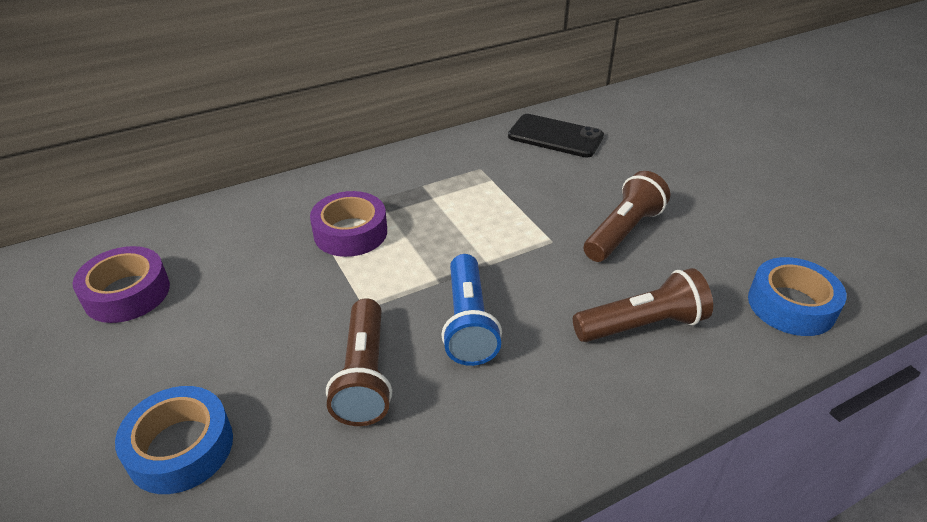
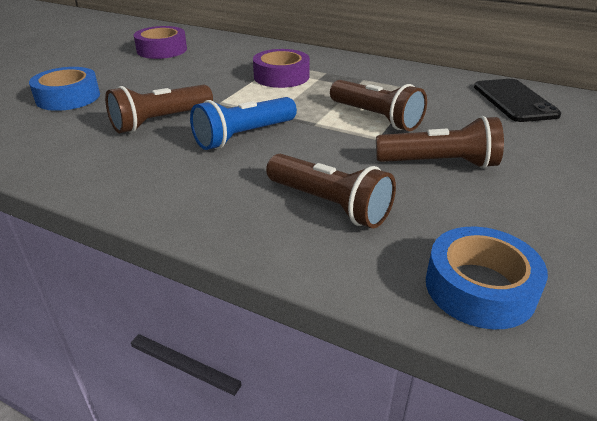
camera: 55 degrees right, 5 degrees down
none -> brown flashlight [330,80,427,131]

